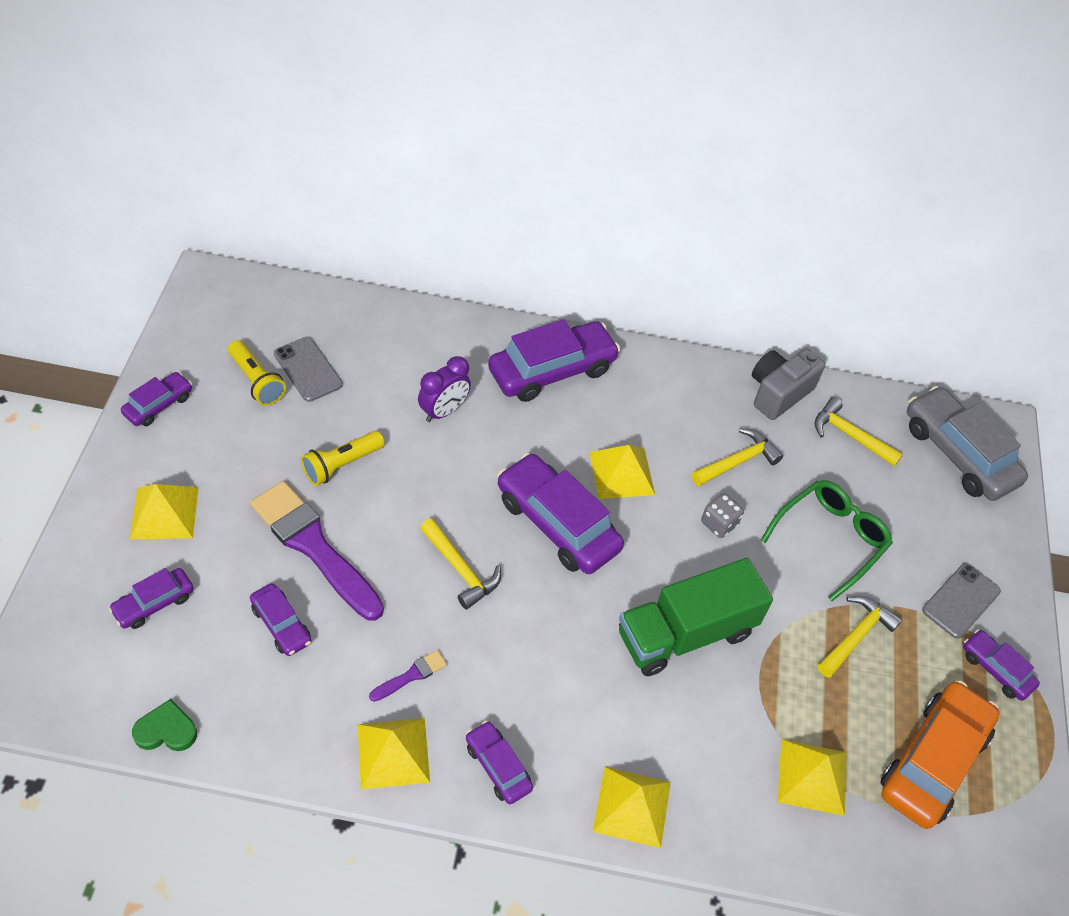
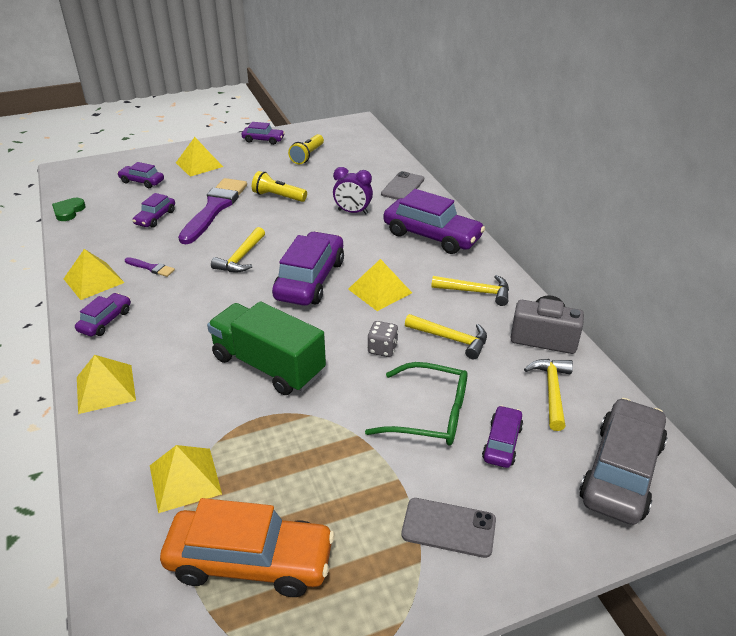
camera: 65 degrees right, 15 degrees down
green heart [132,699,197,751] -> green heart turned 135 degrees counterclockwise [52,198,86,221]
grey phone [274,337,343,402] -> grey phone moved to [381,171,424,200]
yellow hammer [818,596,902,678] -> yellow hammer moved to [431,275,509,306]
purple car [963,630,1040,701] -> purple car moved to [482,405,523,468]

